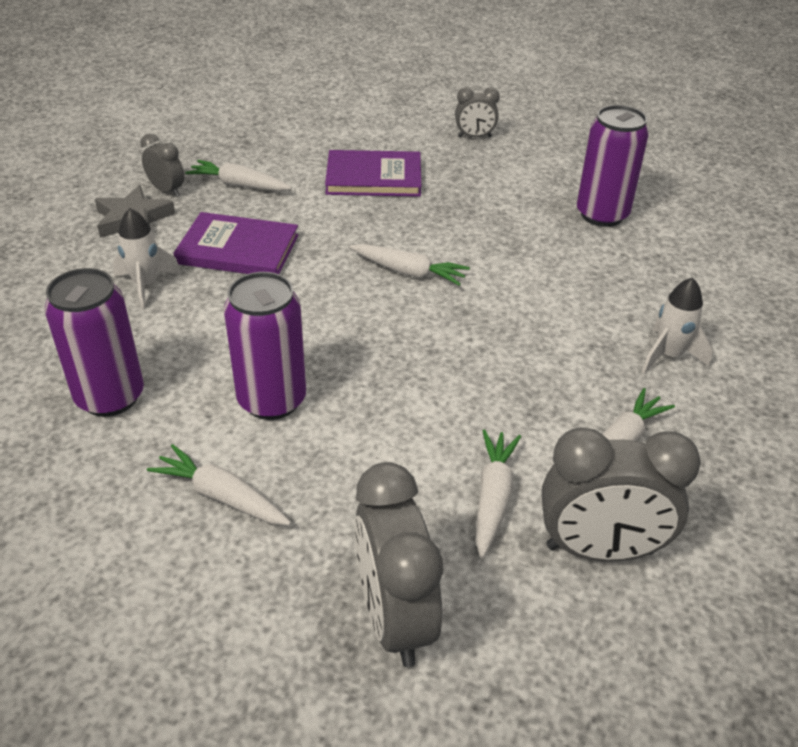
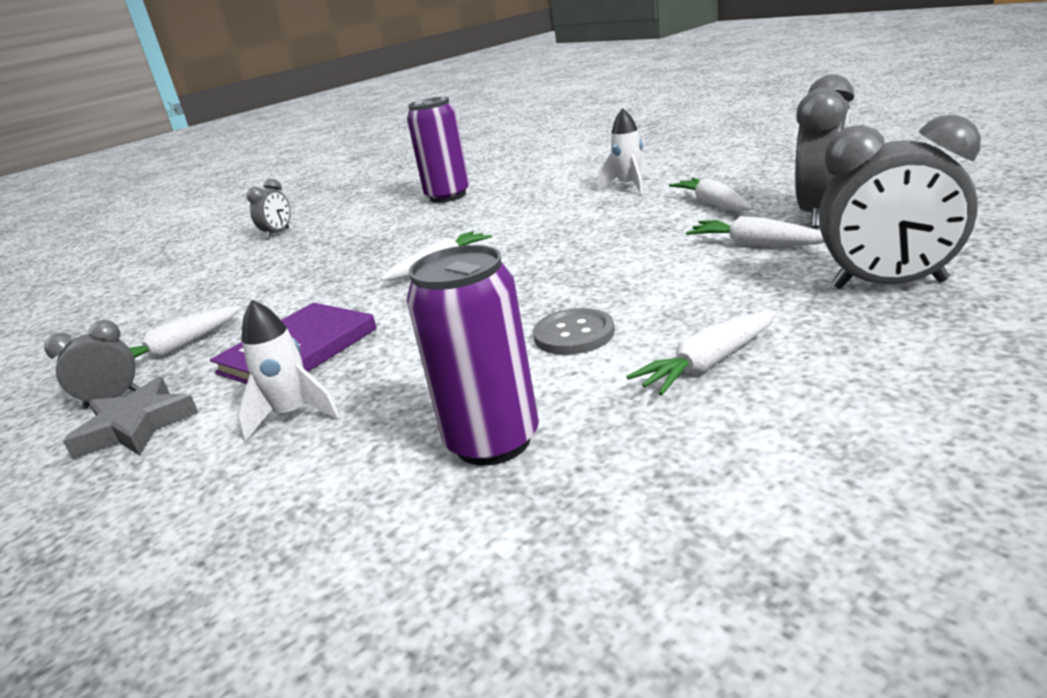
camera: 60 degrees left, 15 degrees down
purple can [224,272,306,420] -> grey button [533,308,615,355]
purple book [325,150,421,197] -> none

